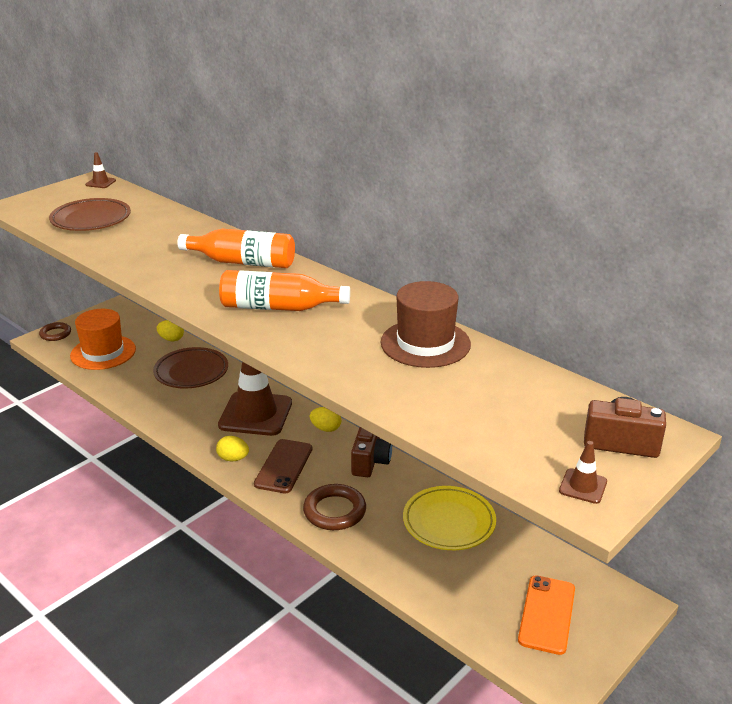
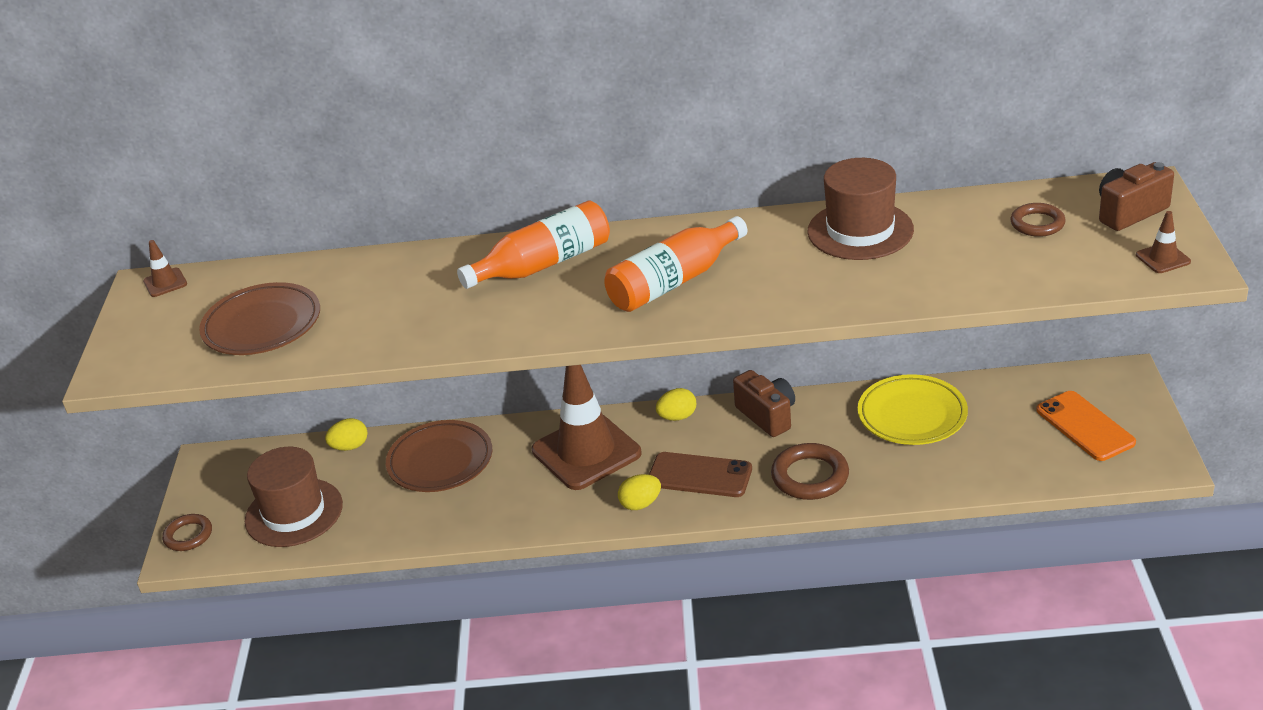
camera: 40 degrees left, 5 degrees up
orange hat [70,309,136,370] -> brown hat [245,447,343,547]
brown phone [254,439,312,493] -> brown phone turned 45 degrees counterclockwise [649,452,752,497]
none -> brown ring [1011,203,1066,237]

